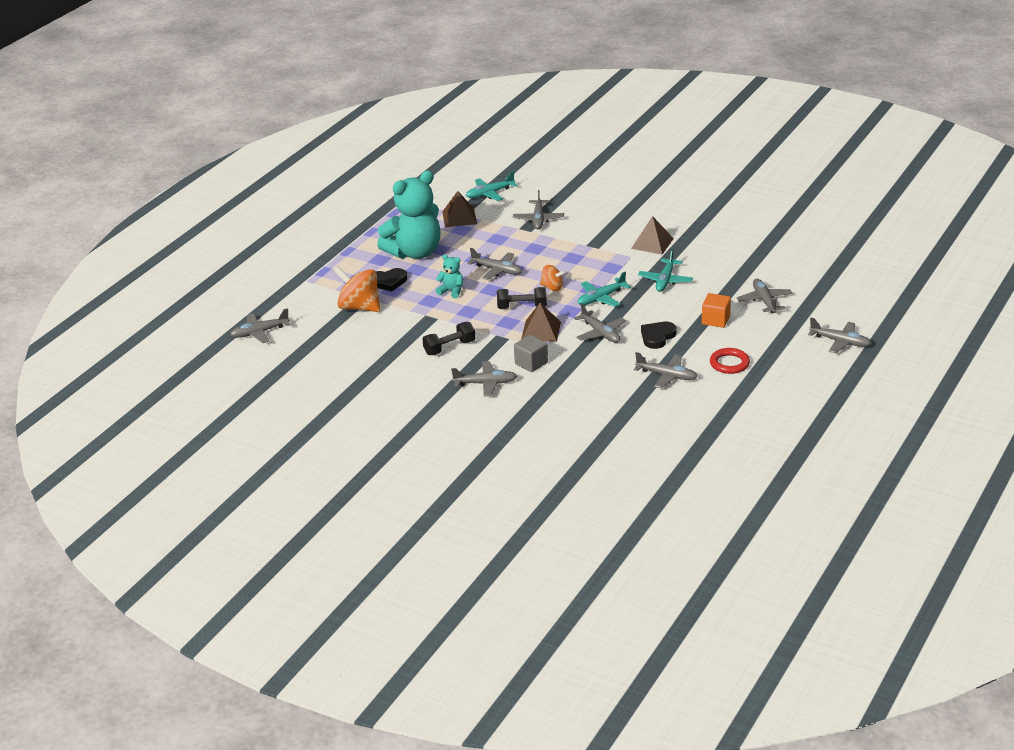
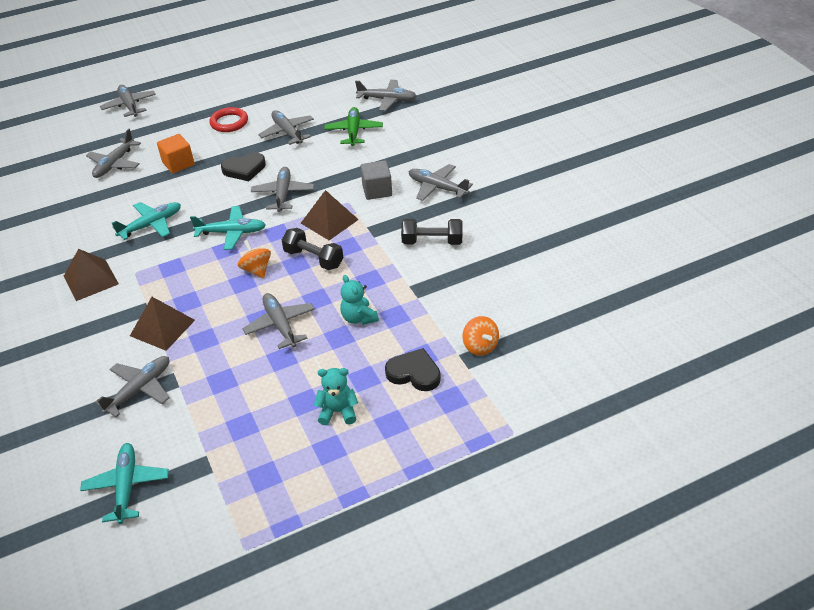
camera: 145 degrees left, 10 degrees up
grey plane [230,308,290,343] -> grey plane moved to [355,80,417,111]
orange spinning top [334,267,381,312] -> orange spinning top [463,316,499,356], size x0.55
turquoise teddy bear [377,170,441,259] -> turquoise teddy bear [314,368,358,425], size x0.42
brown pyramid [442,191,477,227] -> brown pyramid moved to [130,297,195,351]
turquoise plane [466,171,517,201] -> turquoise plane turned 105 degrees counterclockwise [80,443,169,524]
none -> green plane [324,107,383,146]

